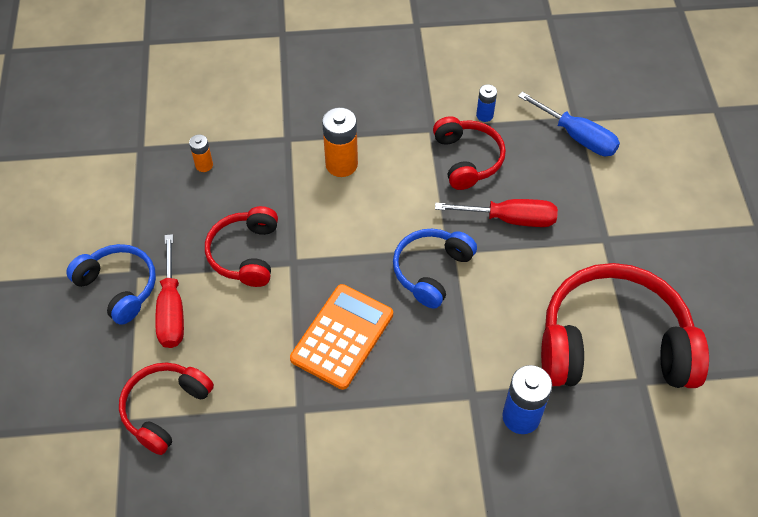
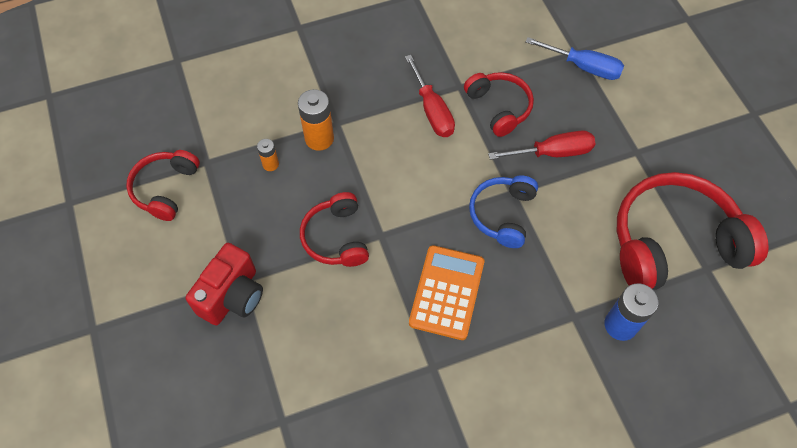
camera: 15 degrees left, 5 degrees up
blue headphones [66,244,156,325] -> red camera [186,243,263,325]
red headphones [119,363,214,455] -> red headphones moved to [126,150,200,221]
red screwdriver [155,234,184,348] -> red screwdriver moved to [405,55,455,137]
orange battery [322,107,358,177] -> orange battery moved to [298,89,334,151]
blue battery [476,84,497,122] -> none

